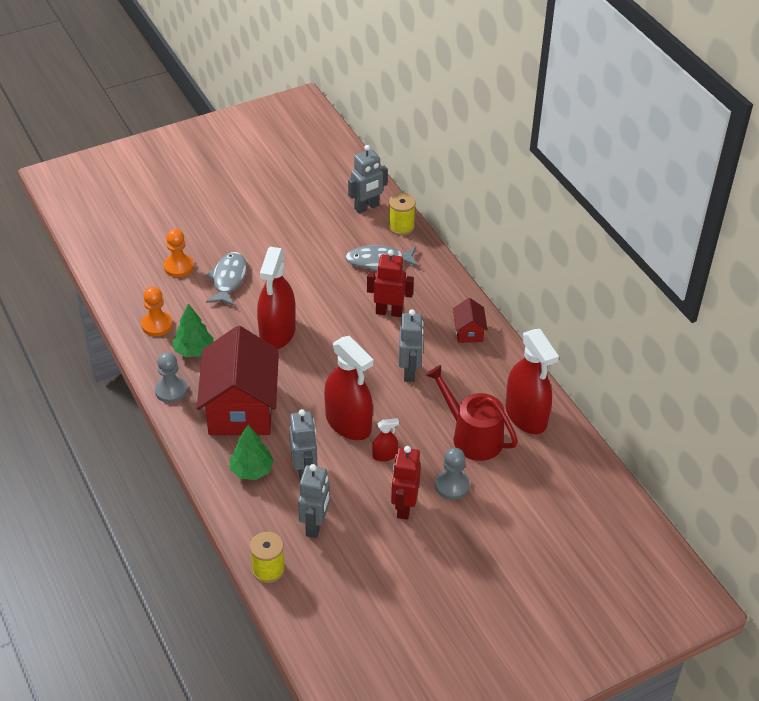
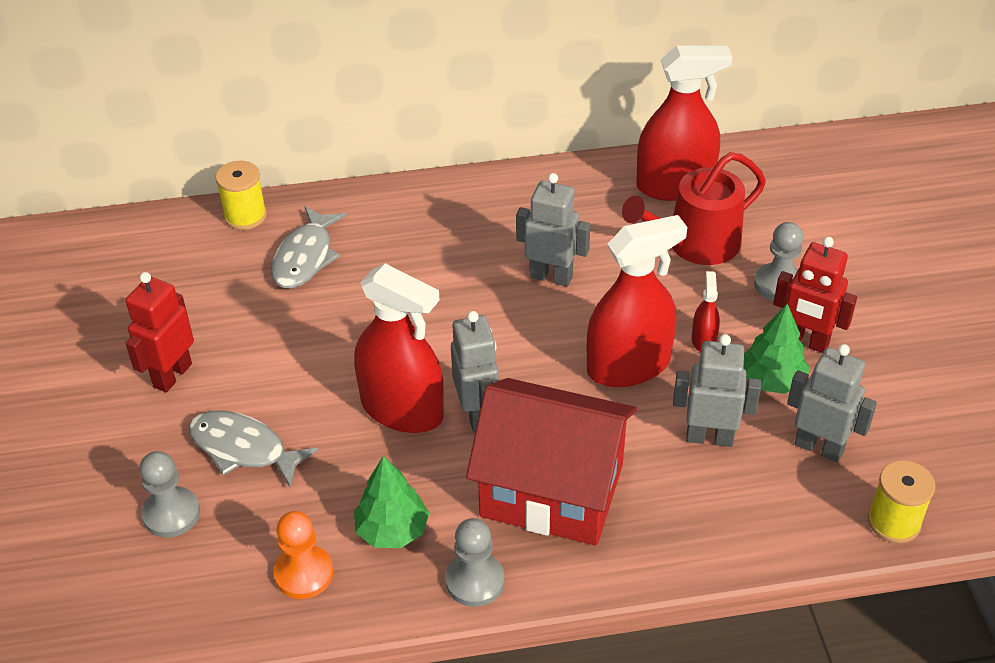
camera: 70 degrees left, 0 degrees up
orange pawn [164,229,194,277] -> grey pawn [139,451,200,538]
green tree [230,425,274,480] -> green tree moved to [743,304,810,394]
grey robot [348,145,388,214] -> grey robot moved to [451,311,499,433]
red robot [367,250,414,317] -> red robot moved to [125,272,194,393]
red house [453,298,488,343] -> none

